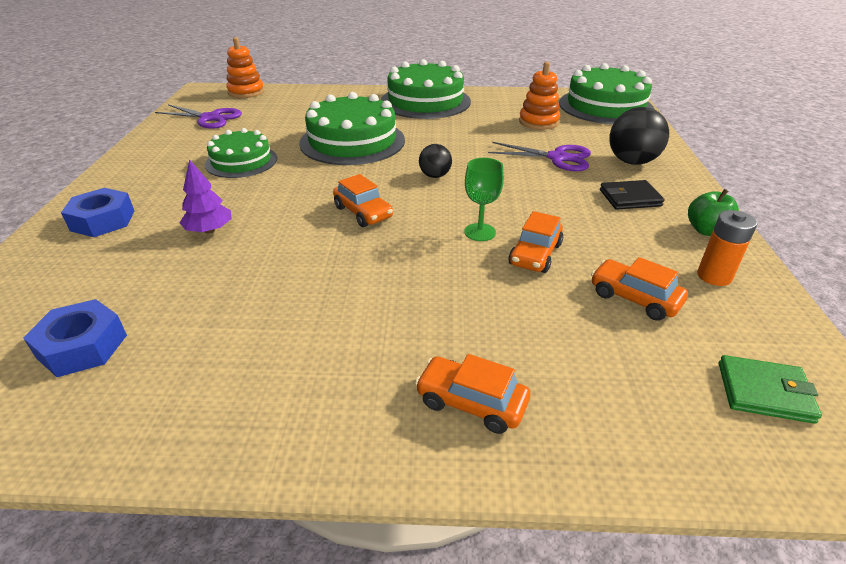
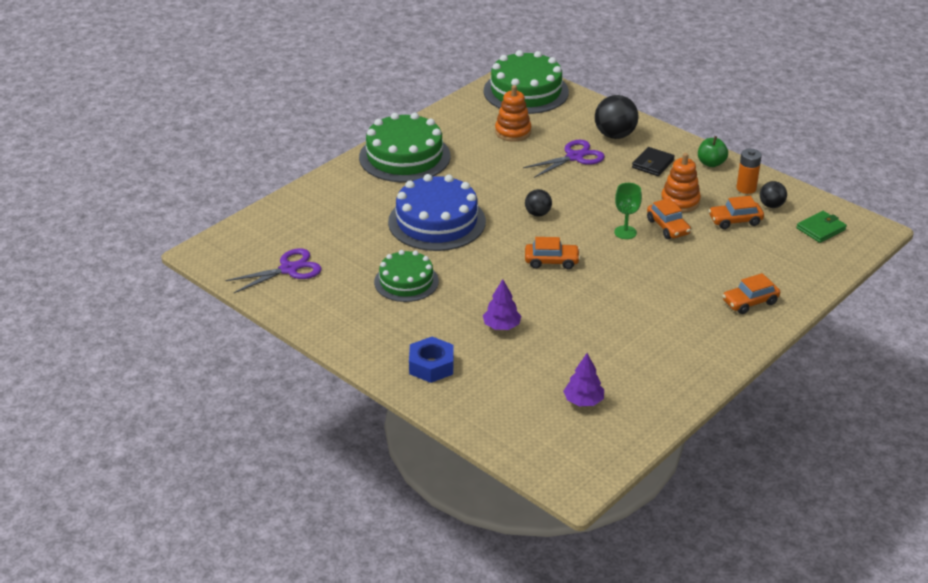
camera: 50 degrees left, 0 degrees up
blue nut [23,299,127,377] -> purple tree [563,353,604,406]
orange stacking toy [226,37,264,98] -> orange stacking toy moved to [661,153,701,213]
green cake [299,92,405,165] -> blue cake [388,174,486,251]
none -> black ball [760,181,787,208]

